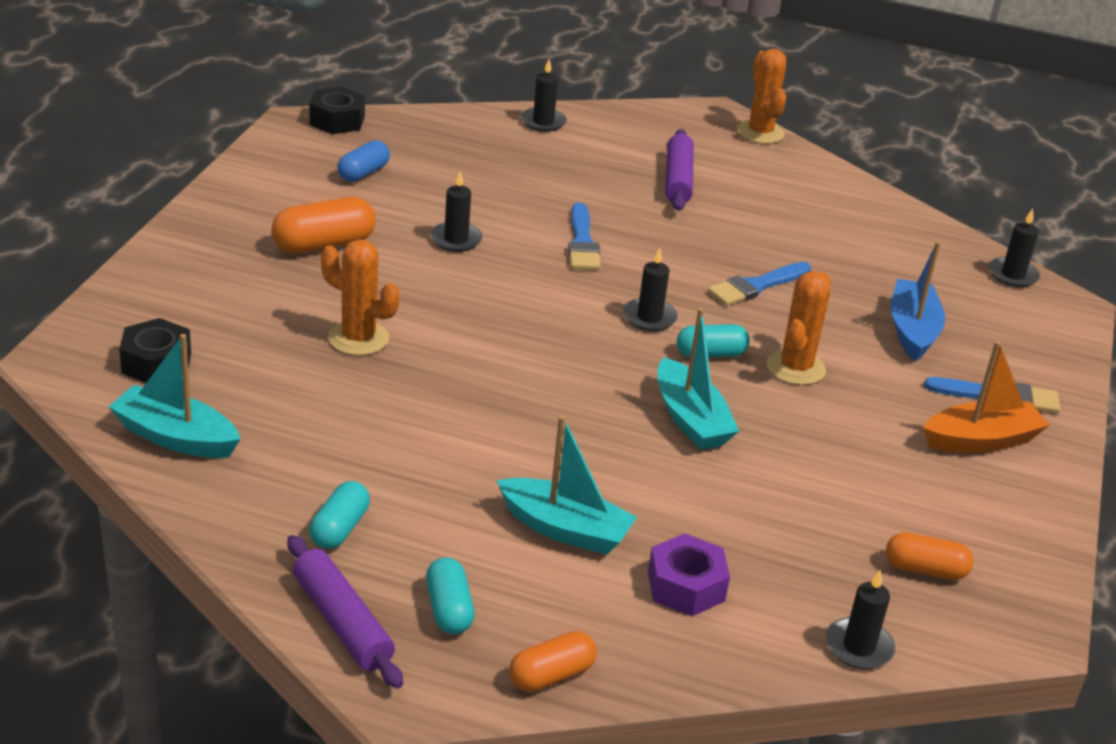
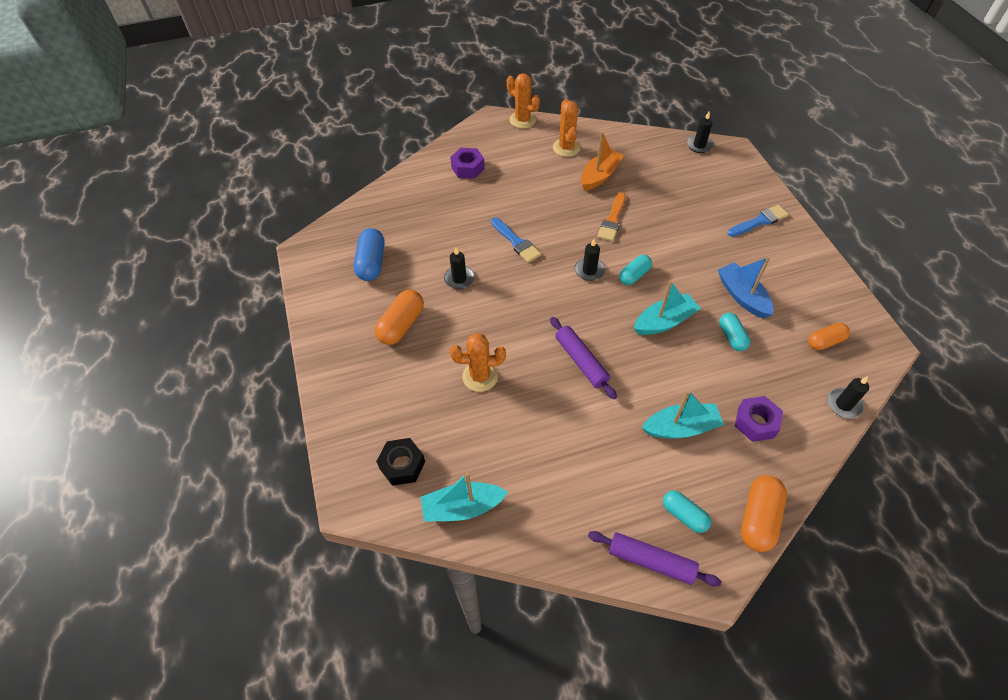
camera: 30 degrees left, 20 degrees up
turquoise capsule [309,481,370,549] -> turquoise capsule moved to [719,313,750,351]
black nut [310,87,365,134] -> none
blue capsule [337,140,390,182] -> blue capsule [354,228,385,281], size x1.53
orange capsule [509,631,597,692] -> orange capsule [741,475,787,552], size x1.53
black candle [521,59,567,132] -> none
turquoise boat [658,308,739,450] -> turquoise boat turned 60 degrees counterclockwise [634,280,701,335]
purple rolling pin [665,129,694,211] -> purple rolling pin moved to [550,317,617,399]
blue brush [708,262,811,306] -> orange brush [597,192,625,241]
orange cactus [767,271,831,385] -> orange cactus moved to [553,99,581,157]
blue boat [891,241,945,361] -> blue boat moved to [718,256,773,319]
orange boat [923,341,1050,453] -> orange boat moved to [581,132,624,191]
none -> purple nut [450,148,485,179]

